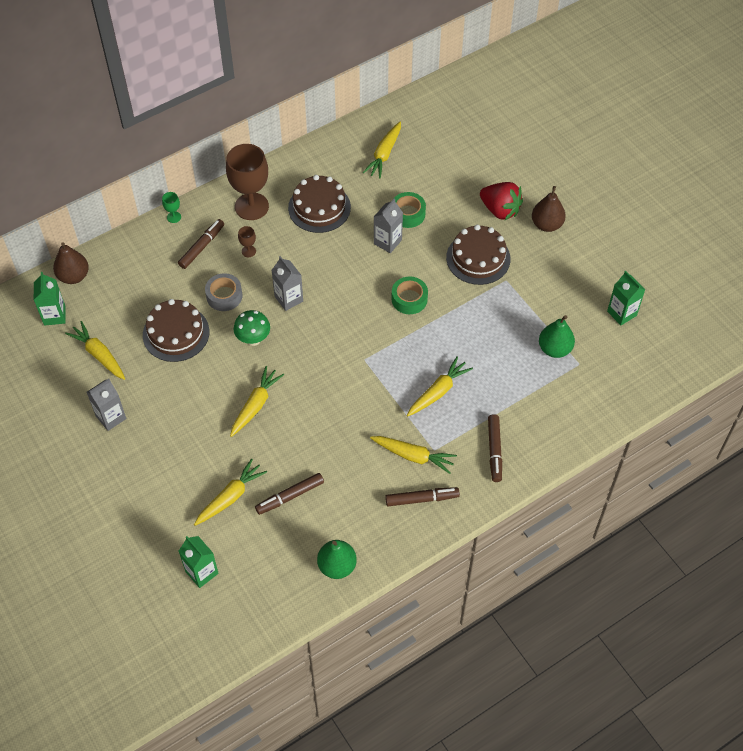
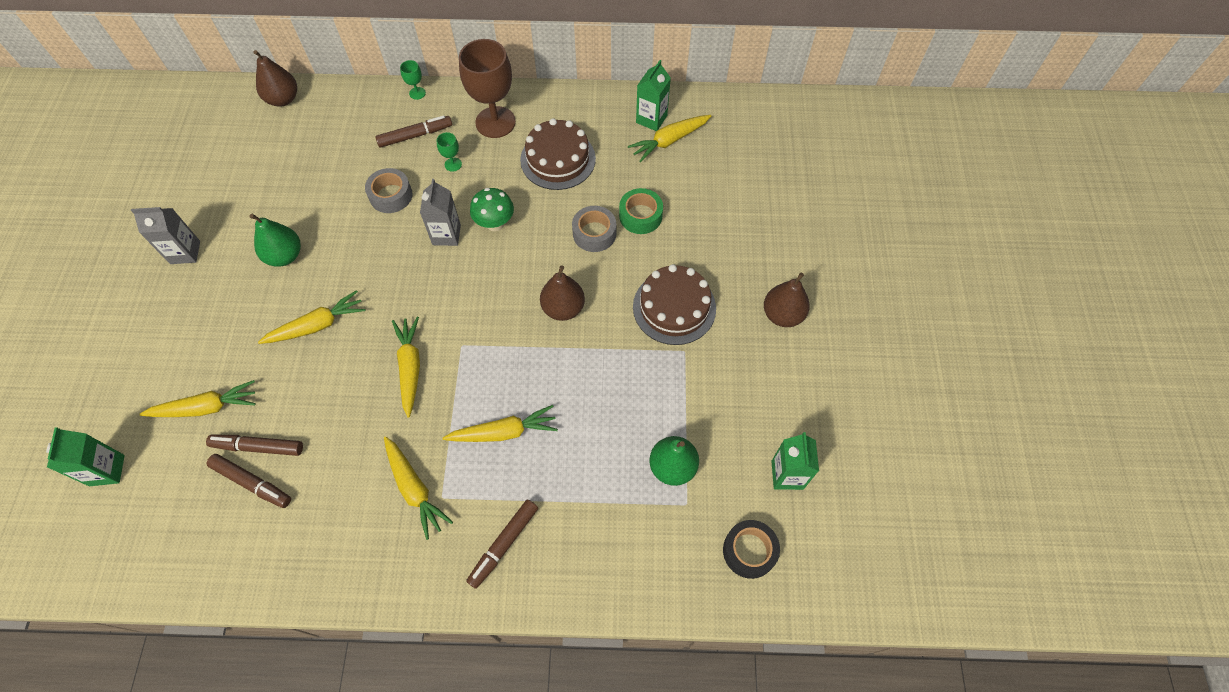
camera: 35 degrees right, 5 degrees up
green carton [34,272,66,326] -> green carton moved to [636,60,671,131]
yellow carrot [65,321,125,380] -> yellow carrot moved to [392,317,420,418]
brown cake [143,299,209,362] -> none
green mushroom [234,310,270,346] -> green mushroom moved to [470,188,514,231]
brown goblet [238,226,256,257] -> green goblet [437,132,462,172]
green pear [317,540,357,579] -> green pear moved to [250,214,301,267]
grey carton [374,198,403,253] -> grey tape [572,206,616,252]
brown marker [385,487,460,506] -> brown marker moved to [206,454,291,508]
green tape [391,277,428,314] -> brown pear [540,265,585,321]
red strawberry [480,182,523,220] -> none
none -> black tape [723,520,780,579]

